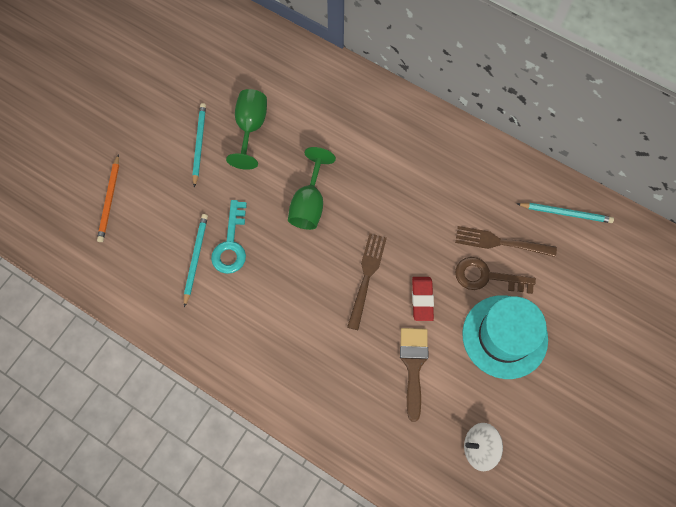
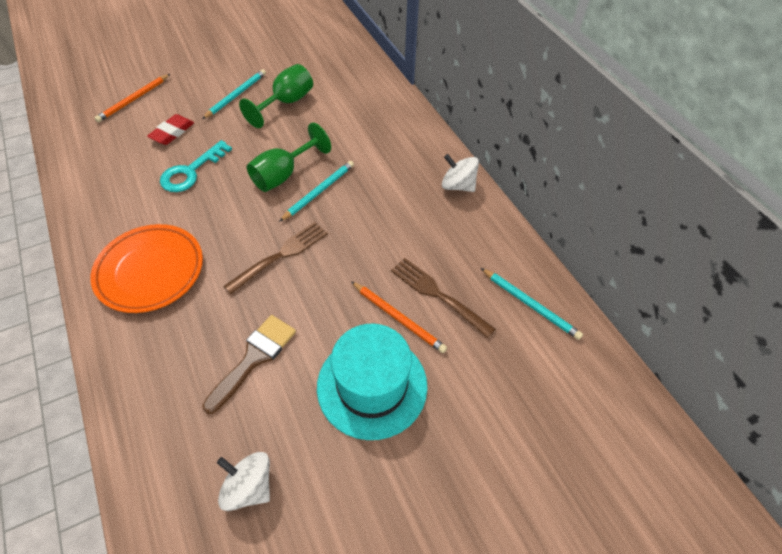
camera: 30 degrees right, 15 degrees down
turquoise pencil [184,214,208,307] -> turquoise pencil moved to [279,161,354,222]
red eraser [412,277,434,321] -> red eraser moved to [147,114,194,145]
brown key [455,257,536,294] -> orange pencil [351,281,447,353]
none -> orange plate [90,224,203,313]
none -> white spinning top [442,154,479,192]

